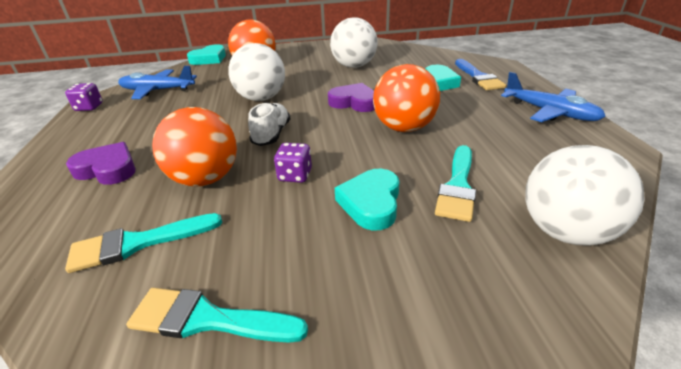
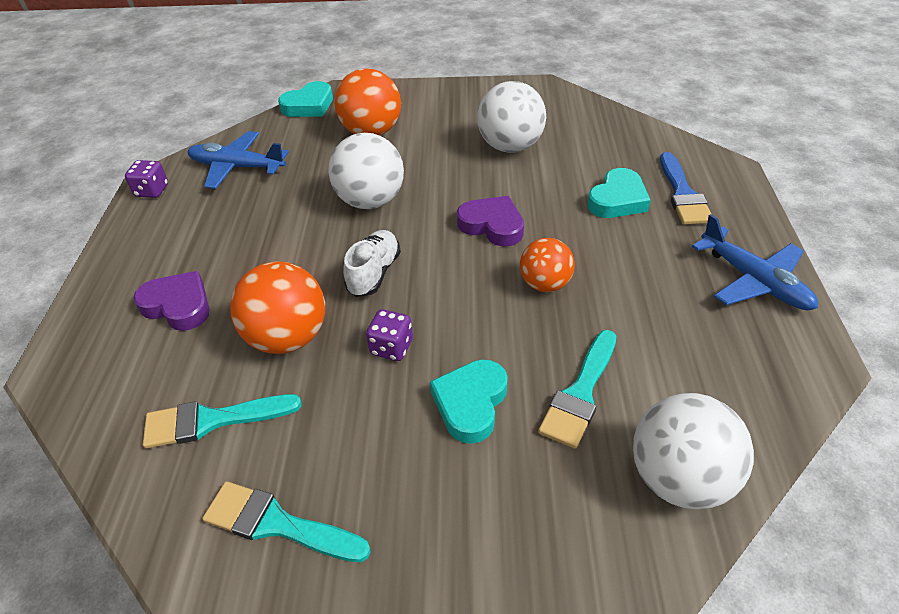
camera: 10 degrees right, 10 degrees up
orange ball [373,64,440,132] -> orange ball [520,238,575,292], size x0.64

